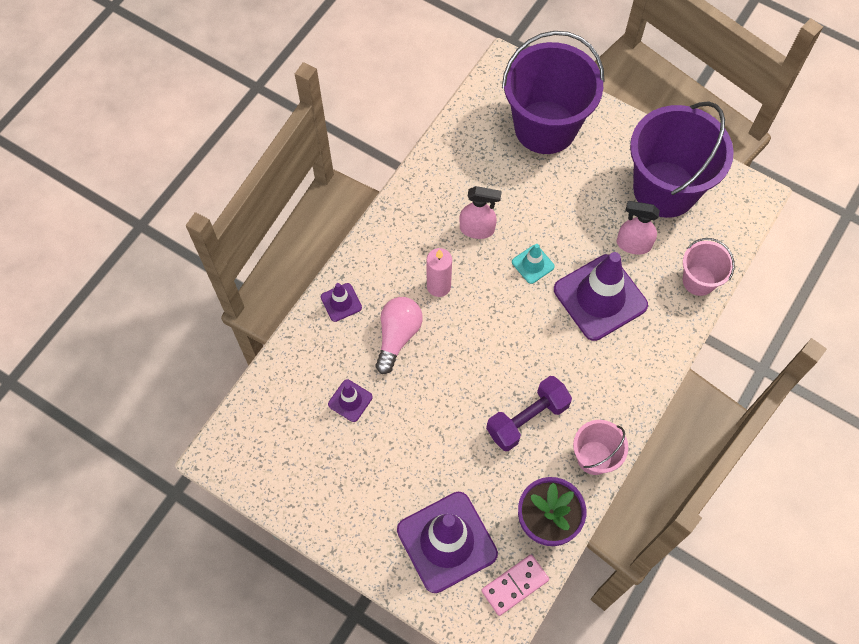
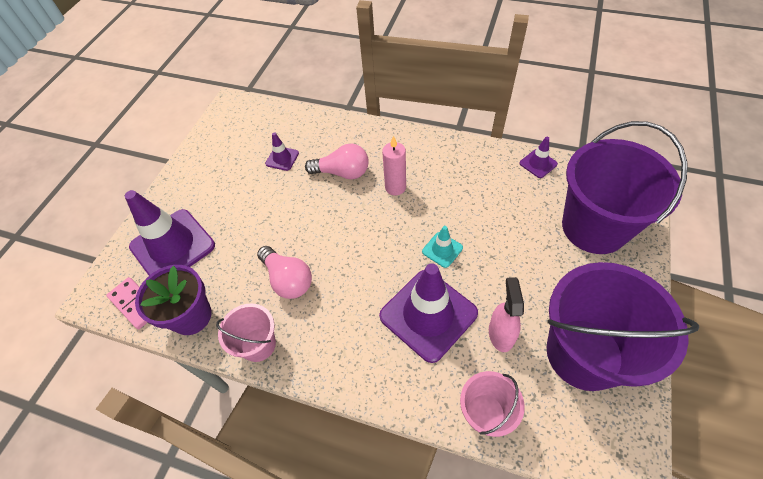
camera: 80 degrees right, 10 degrees down
purple traffic cone [321,283,362,322] -> purple traffic cone moved to [520,137,558,178]
pink spray bottle [460,186,502,239] -> none
purple dumbbell [486,376,572,451] -> pink light bulb [257,246,312,299]

